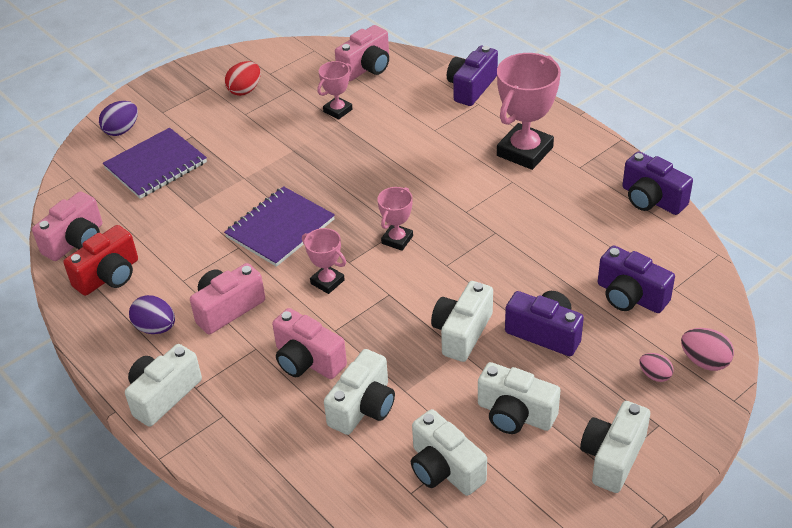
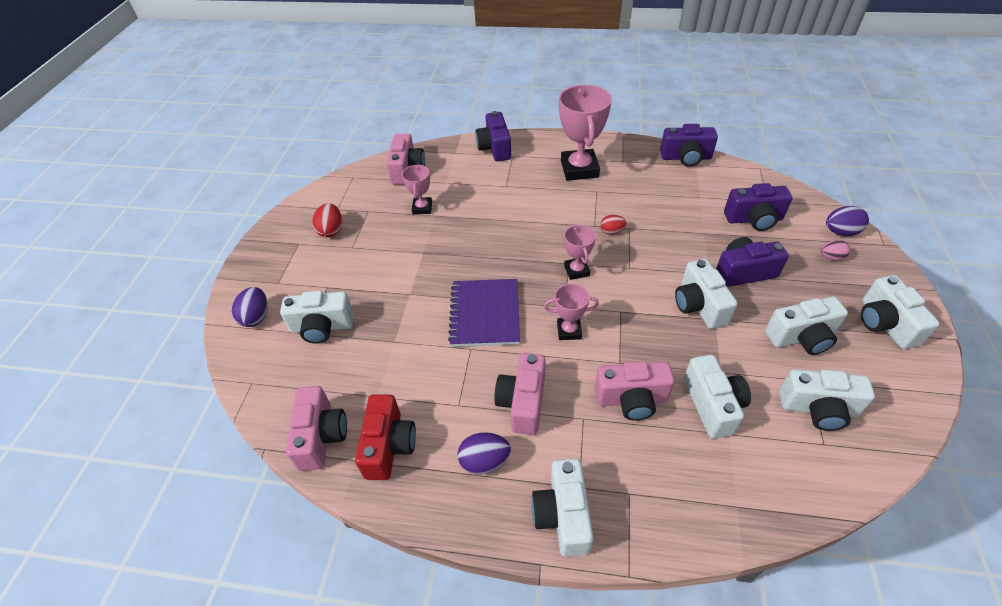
camera: 40 degrees left, 5 degrees up
purple notebook [103,128,207,199] -> white camera [280,291,354,344]
pink egg [681,328,734,371] -> purple egg [826,206,869,236]
none -> red egg [600,215,626,234]

